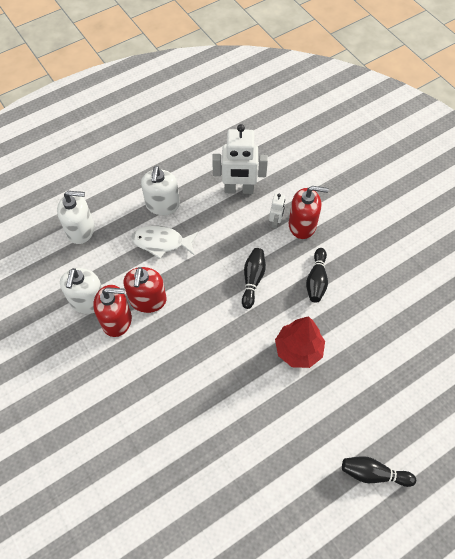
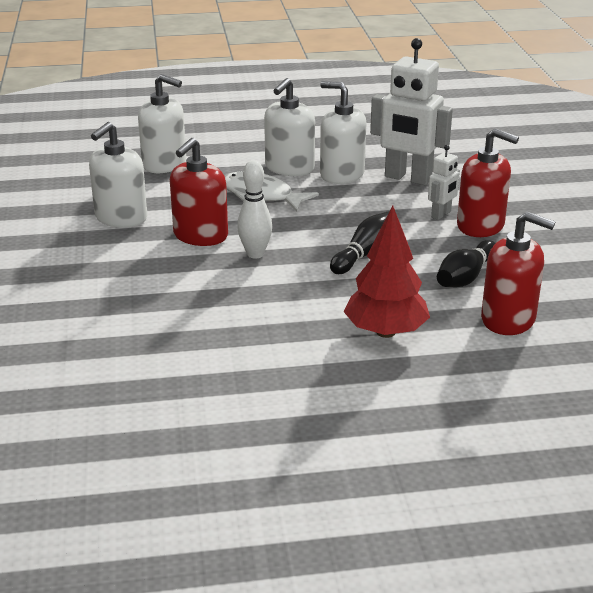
camera: 25 degrees right, 30 degrees down
red soap dispenser [93,285,132,337] -> red soap dispenser moved to [481,212,556,335]
black bowling pin [342,456,416,487] -> none
none -> white bowling pin [237,160,272,259]
none -> white soap dispenser [320,81,366,184]

